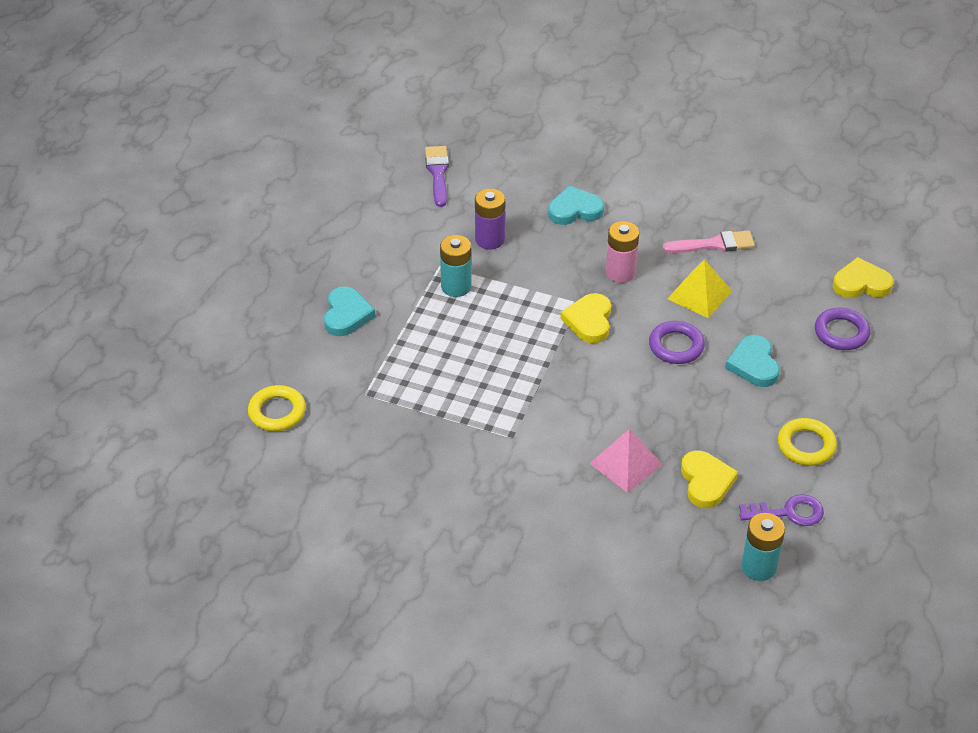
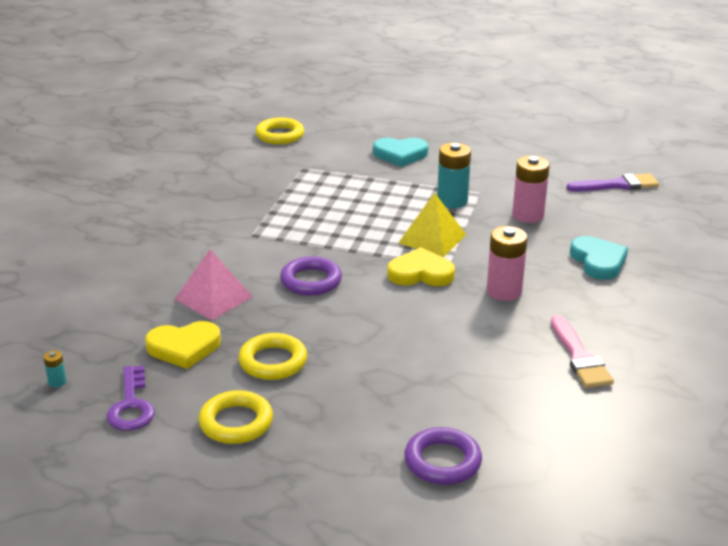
camera: 85 degrees right, 15 degrees down
purple battery [475,189,505,250] -> pink battery [512,156,550,223]
purple ring [649,321,705,364] -> purple ring moved to [280,256,342,296]
yellow pyramid [667,259,732,318] -> yellow pyramid moved to [399,193,466,257]
turquoise heart [725,335,780,387] -> none
turquoise battery [741,513,785,581] -> turquoise battery [43,350,66,387], size x0.44
yellow heart [833,257,893,298] -> none
none -> yellow ring [238,333,307,380]

